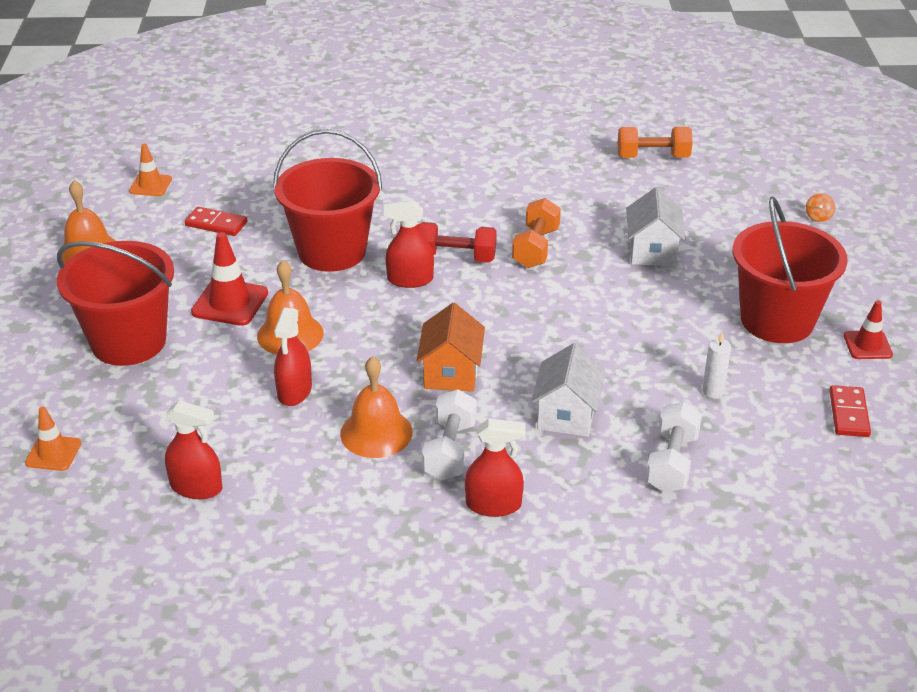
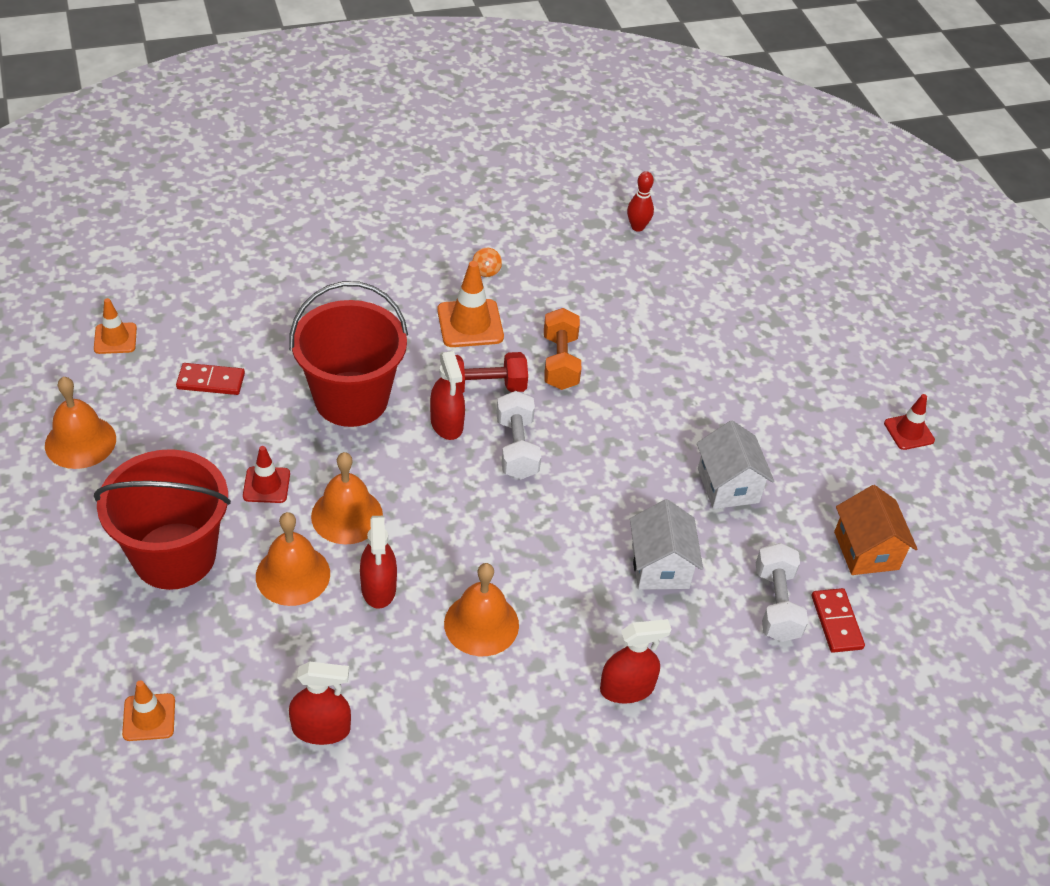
camera: 20 degrees left, 10 degrees up
red traffic cone [191,232,268,326] -> red traffic cone [243,446,290,503], size x0.64
red spray bottle [384,201,434,288] -> red spray bottle turned 90 degrees counterclockwise [430,351,465,440]
orange house [416,303,485,392] -> orange house moved to [834,485,917,575]
white dumbbell [422,389,477,481] -> white dumbbell moved to [496,391,541,479]
orange dumbbell [617,127,693,158] -> red bowling pin [627,171,654,232]
white house [626,187,686,266] -> white house moved to [697,421,774,509]
white candle [702,333,731,398] -> none
red bucket [732,196,848,343] -> none
orange spinning top [806,193,835,222] -> orange spinning top moved to [473,248,502,277]
red domino [829,385,871,437] -> red domino moved to [812,588,865,653]
none -> orange bell [256,512,330,606]
none -> orange traffic cone [437,261,504,347]

